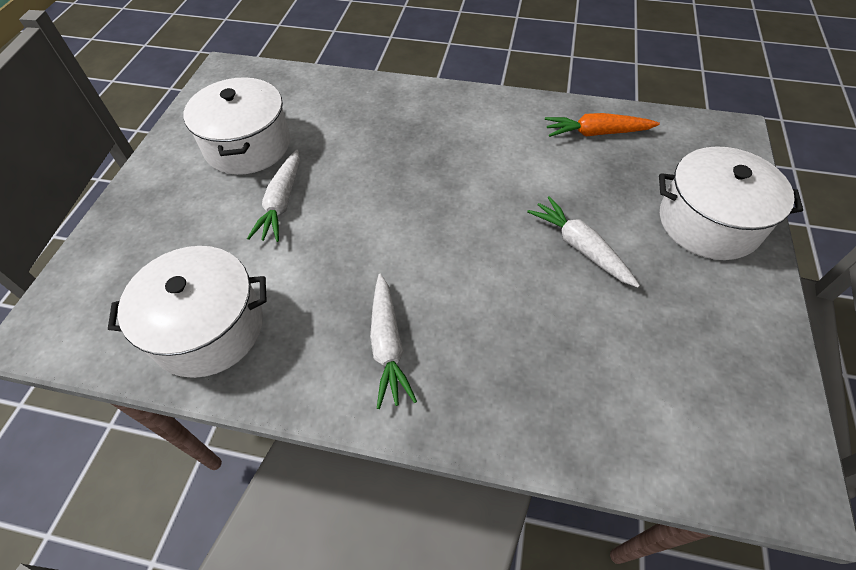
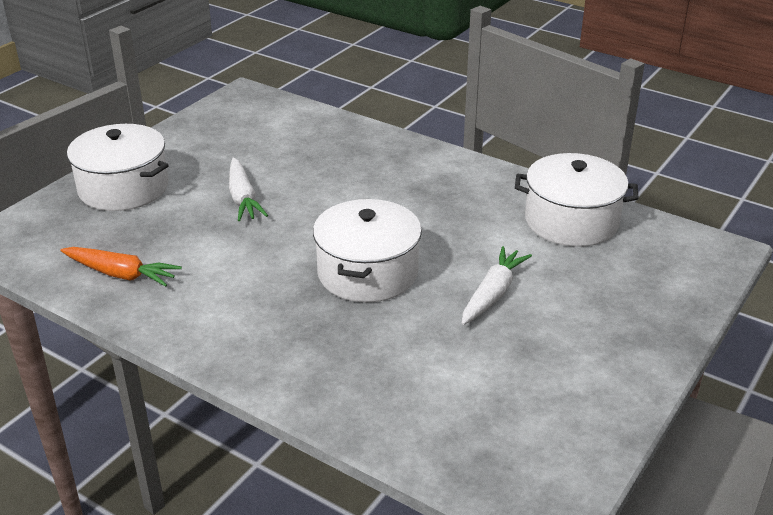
camera: 160 degrees left, 20 degrees down
white pot [183,77,290,175] -> white pot moved to [313,199,422,302]
white carrot [370,274,417,409] -> none

